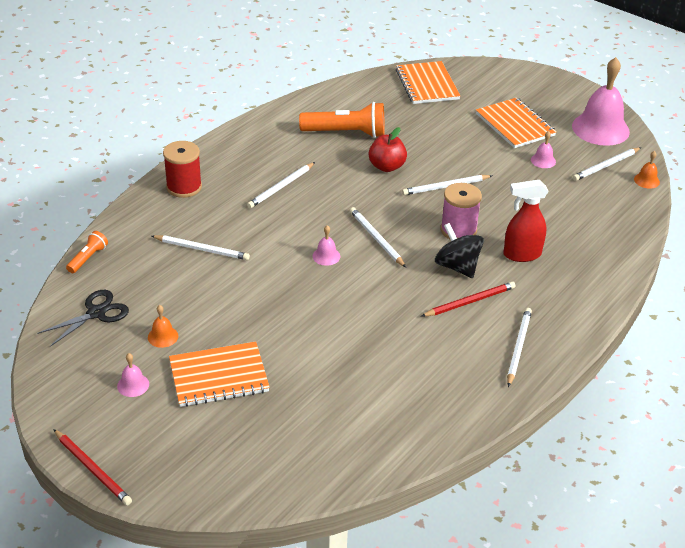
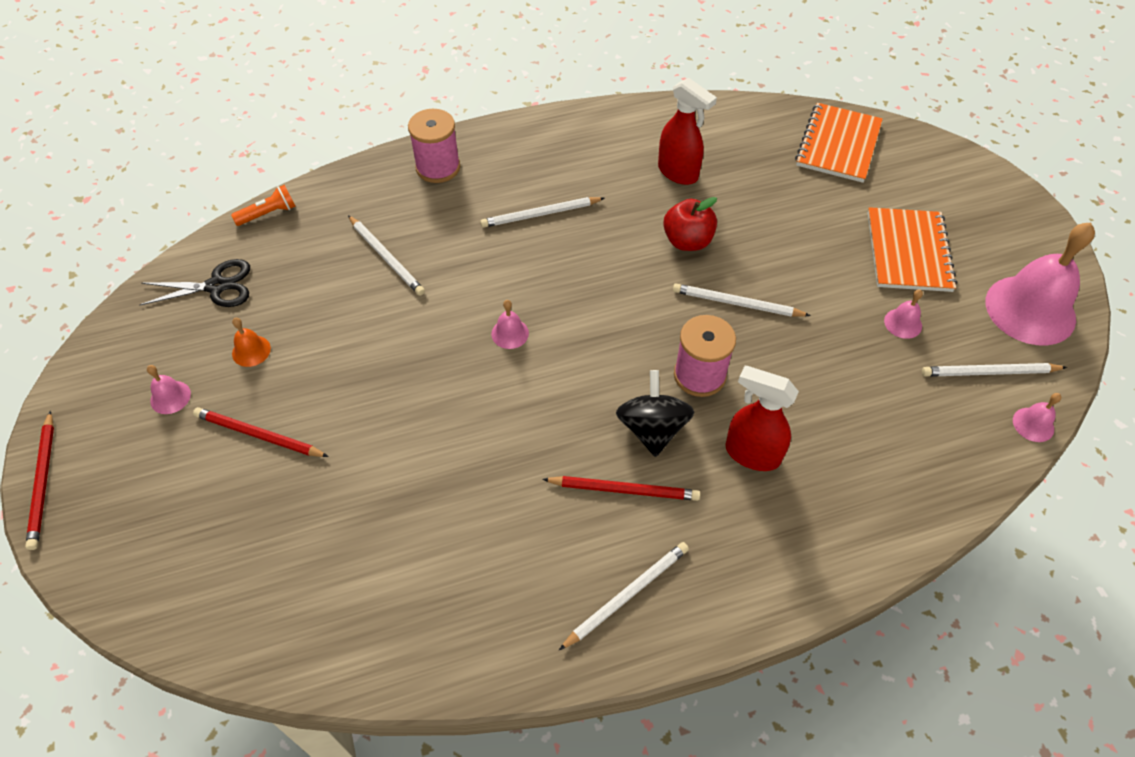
camera: 35 degrees right, 15 degrees up
red spool [163,141,202,198] -> pink spool [408,109,460,183]
orange notebook [169,342,270,407] -> red pencil [193,407,329,457]
orange flashlight [299,102,385,138] -> red spray bottle [658,78,717,185]
white pencil [350,207,406,268] -> none
orange bell [634,151,660,189] -> pink bell [1013,393,1061,442]

